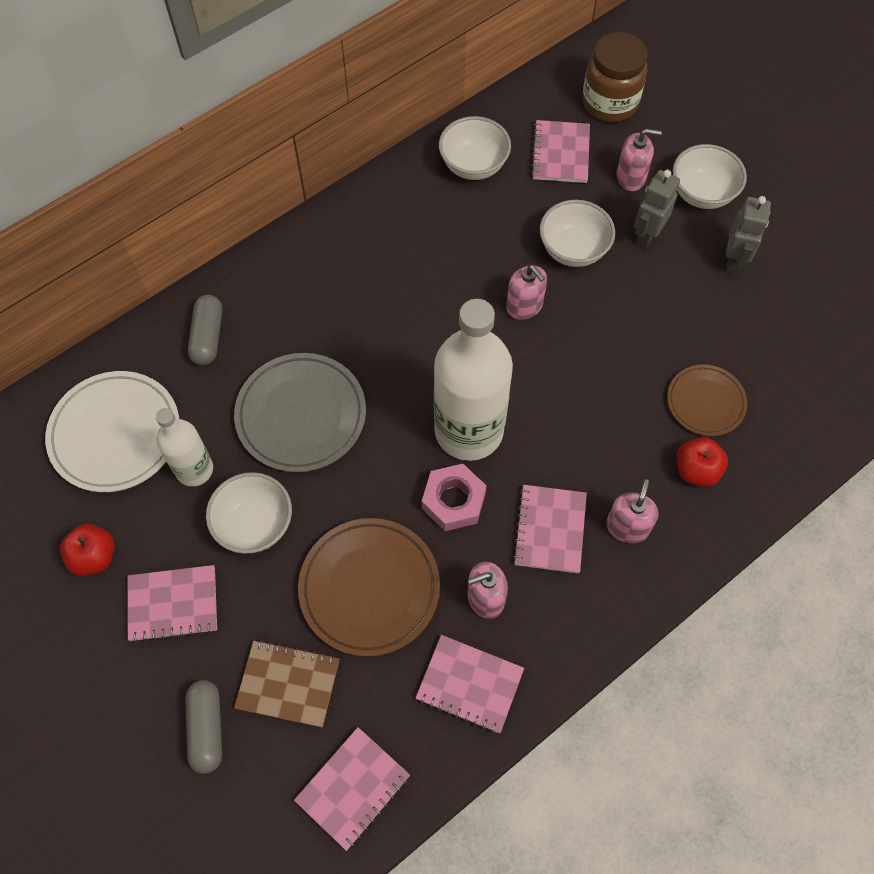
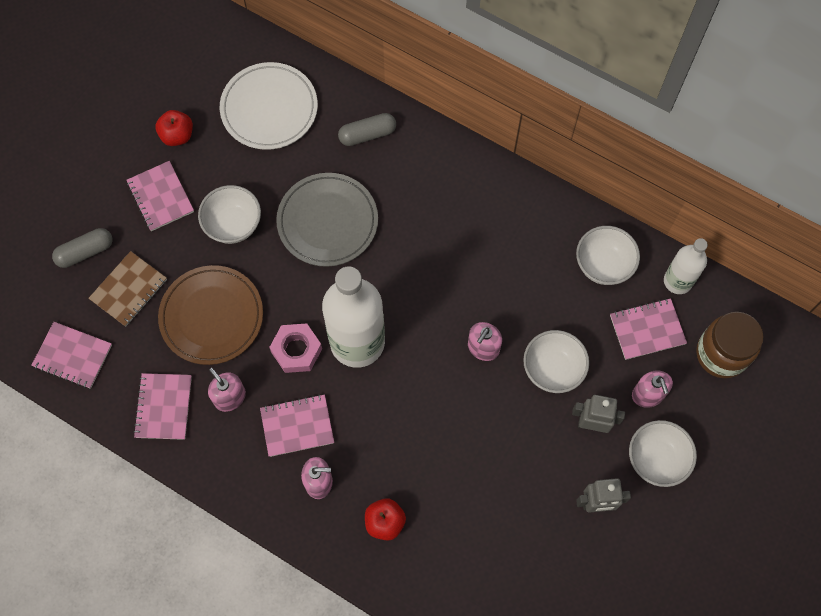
camera: 70 degrees right, 5 degrees up
white bottle [156,408,213,487] -> white bottle moved to [664,238,708,294]
brown notebook [234,640,339,727] -> brown notebook turned 45 degrees clockwise [88,251,167,327]
brown plate [667,364,747,436] -> none

